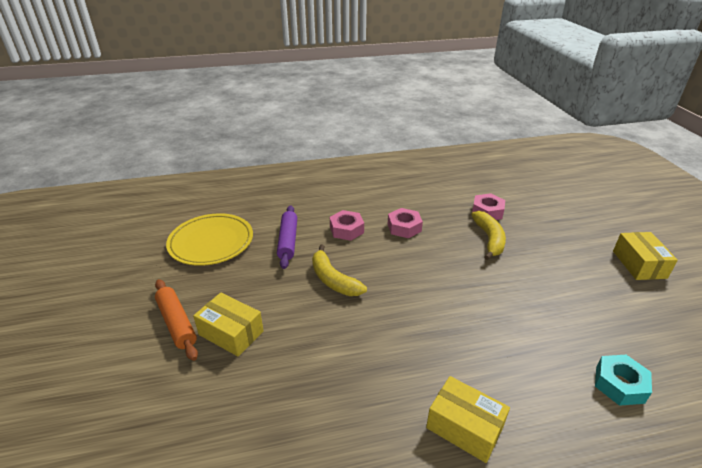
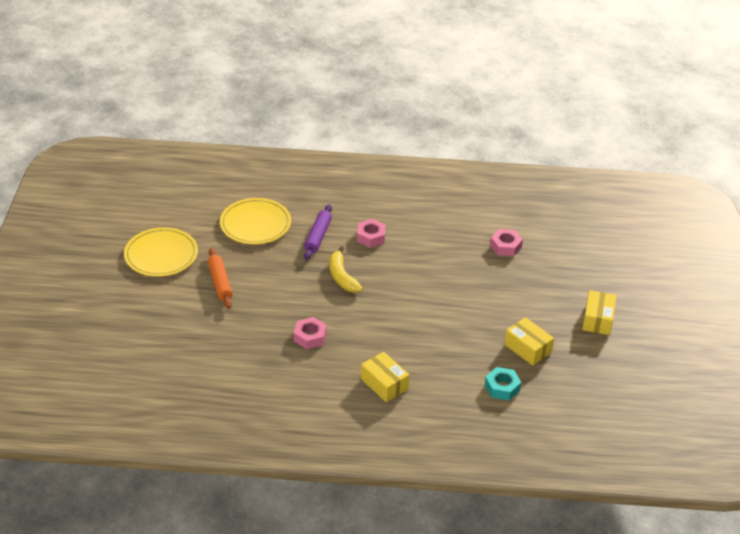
camera: 15 degrees right, 5 degrees up
yellow box [193,293,264,357] -> yellow box moved to [504,317,554,366]
pink nut [388,208,423,238] -> pink nut moved to [294,317,327,349]
yellow banana [471,211,506,260] -> none
none -> yellow plate [124,227,198,277]

